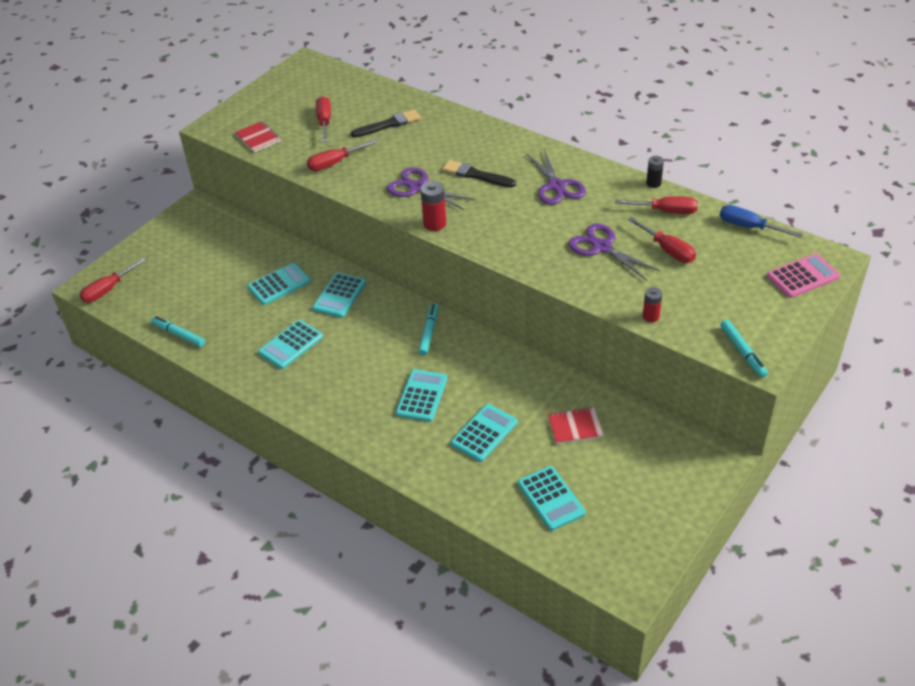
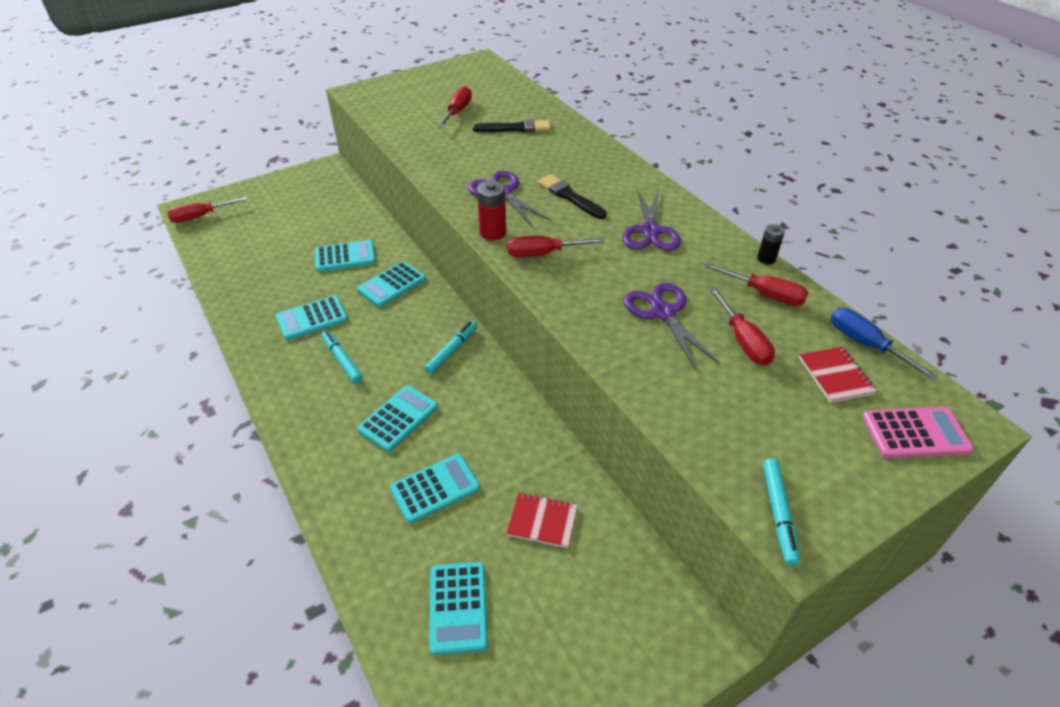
camera: 20 degrees right, 0 degrees up
turquoise marker [151,316,206,347] -> turquoise marker moved to [321,330,363,383]
red notebook [235,121,281,152] -> red notebook moved to [799,346,877,403]
red screwdriver [307,140,377,171] -> red screwdriver moved to [507,236,605,257]
red battery [643,287,662,322] -> none

